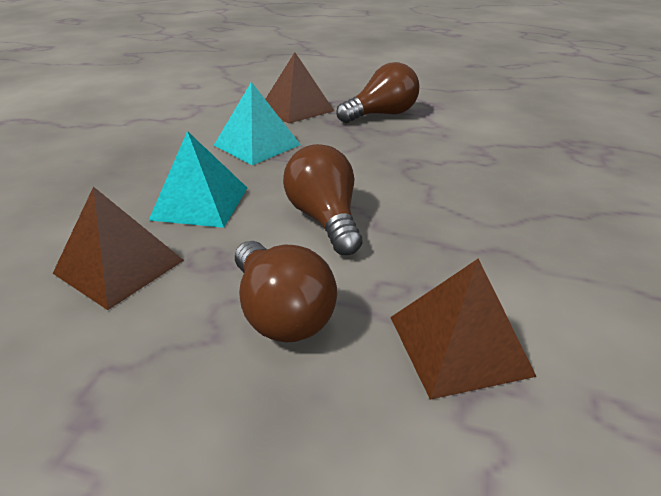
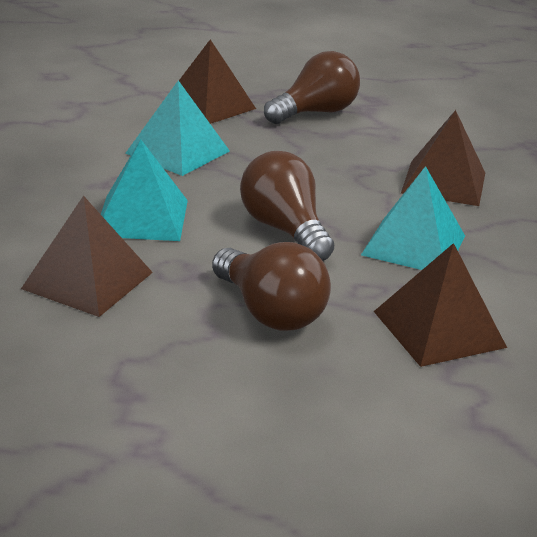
camera: 10 degrees left, 5 degrees down
none -> turquoise pyramid [361,166,465,270]
none -> brown pyramid [401,110,485,206]

